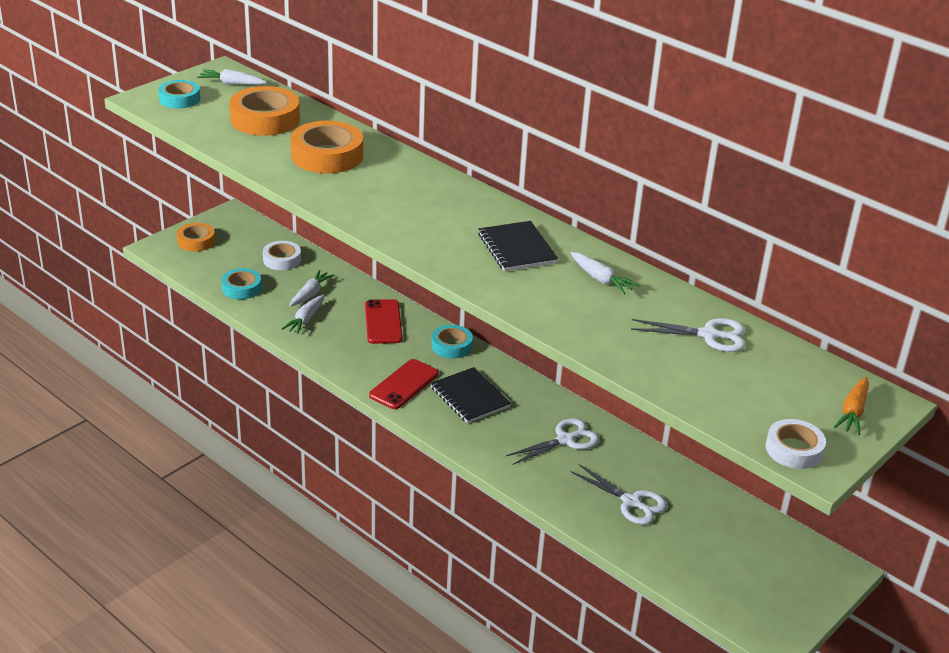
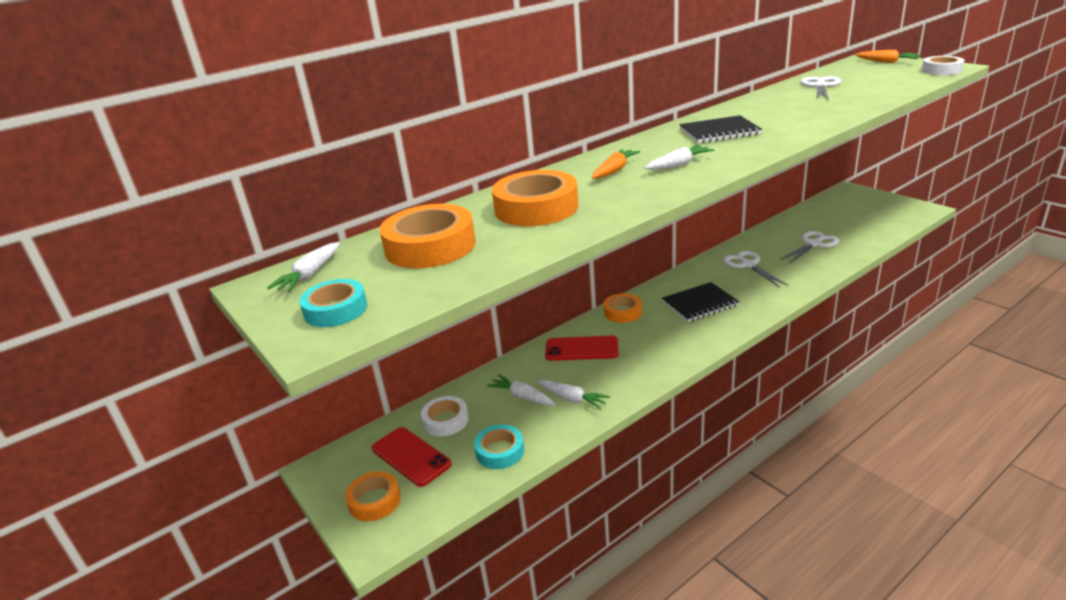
camera: 75 degrees left, 5 degrees down
red phone [369,359,439,409] -> red phone moved to [372,427,452,487]
turquoise tape [431,325,473,358] -> orange tape [604,293,642,323]
white carrot [571,252,639,294] -> white carrot moved to [644,145,714,170]
none -> orange carrot [592,149,640,179]

